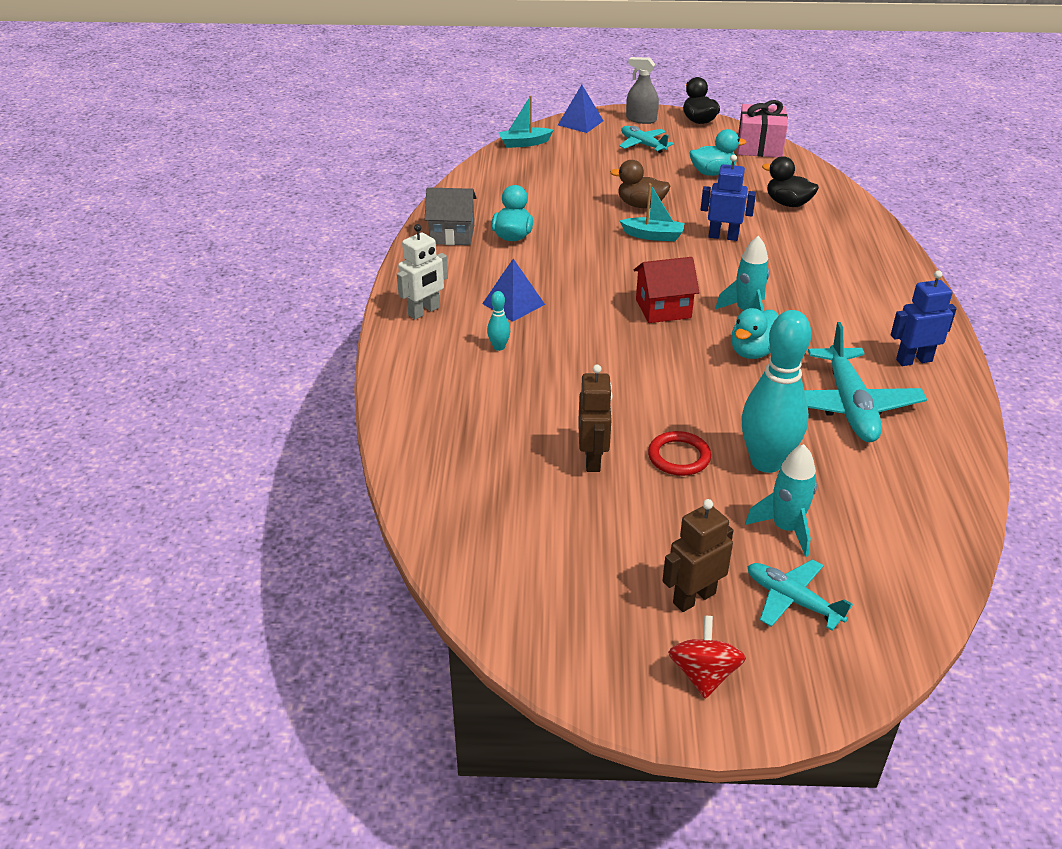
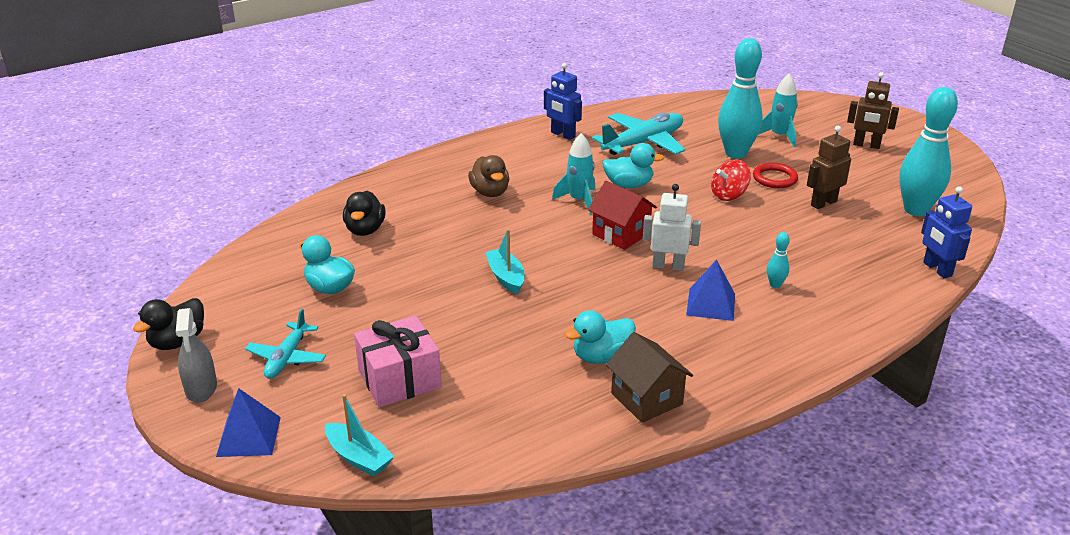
camera: 125 degrees left, 5 degrees down
white robot [397,224,448,319] -> white robot moved to [643,184,701,271]
grey house [425,187,477,245] -> brown house [606,332,693,423]
brown duck [610,160,670,208] -> brown duck moved to [468,155,509,197]
red spinning top [668,615,746,699] -> red spinning top moved to [711,159,751,201]
blue robot [700,155,756,241] -> blue robot moved to [921,186,972,278]
pink gift [738,100,788,157] -> pink gift moved to [354,315,442,407]
turquoise plane [748,559,853,631] -> none
none -> turquoise bowling pin [899,87,958,216]

